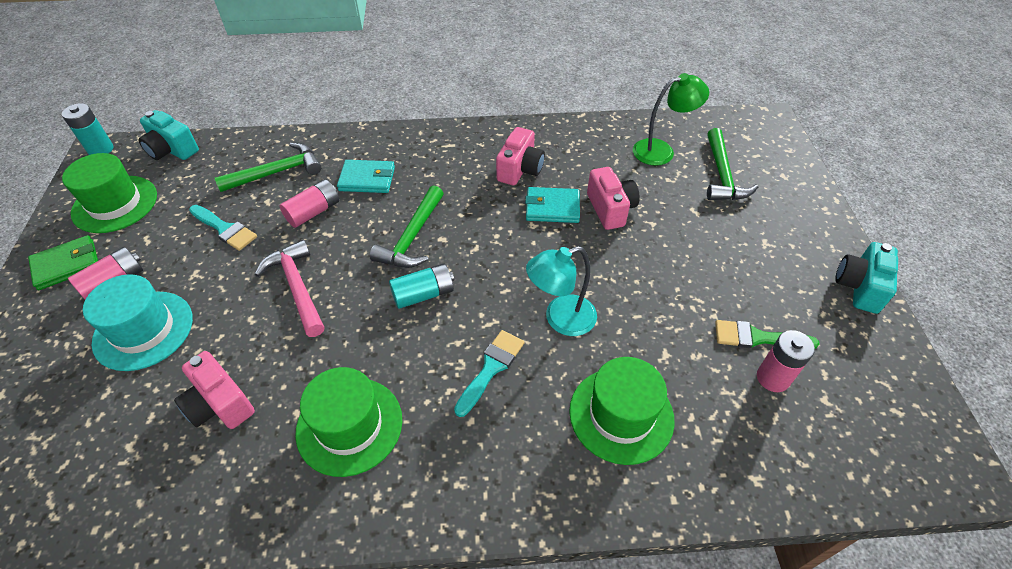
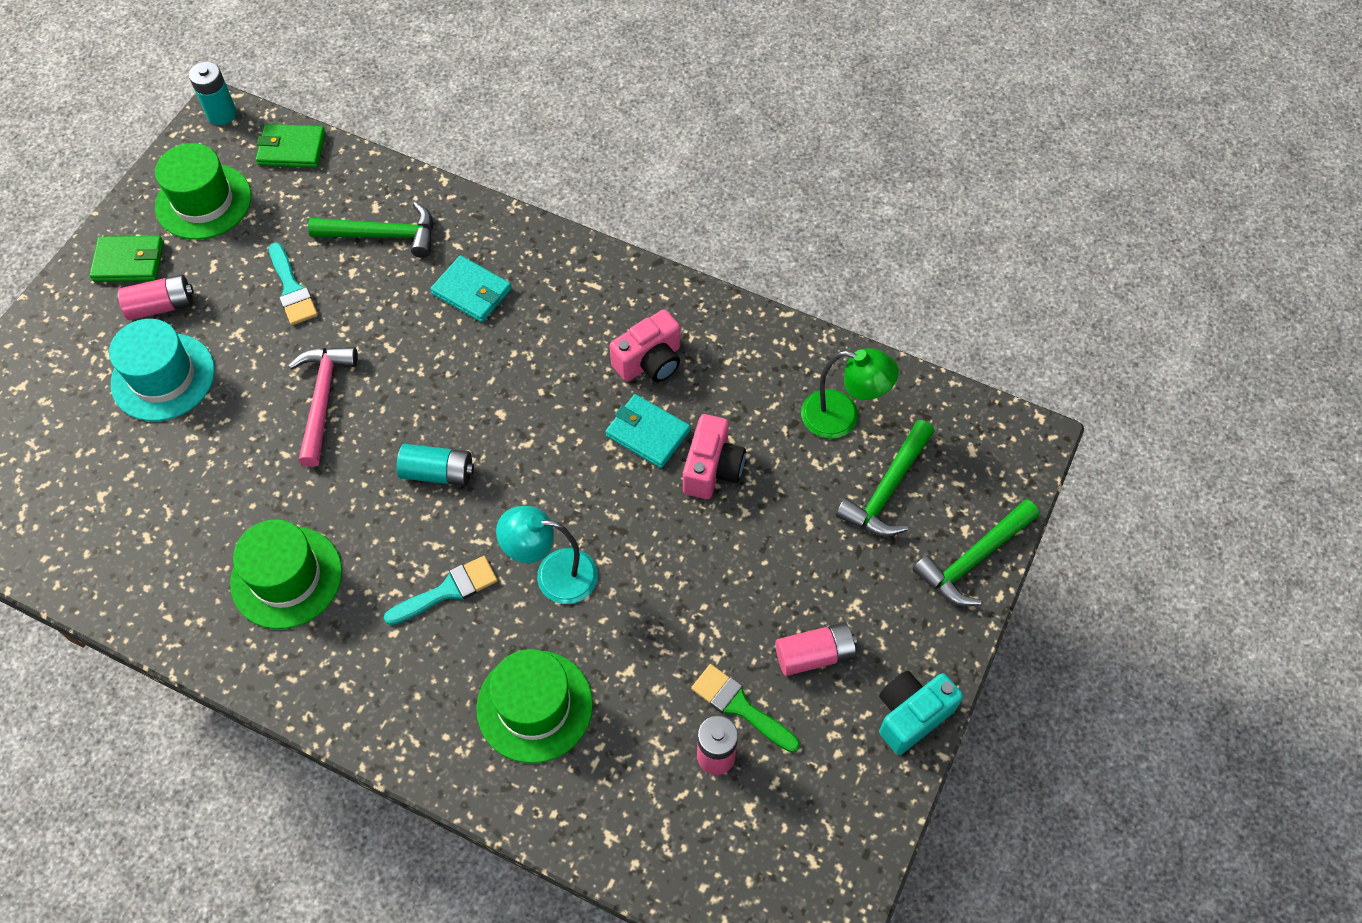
camera: 30 degrees right, 10 degrees up
turquoise camera [138,110,199,160] -> green wallet [256,124,326,168]
pink camera [174,351,255,429] -> none
pink battery [280,179,339,228] -> pink battery moved to [775,622,857,676]
green hammer [370,185,444,268] -> green hammer moved to [913,499,1039,606]

